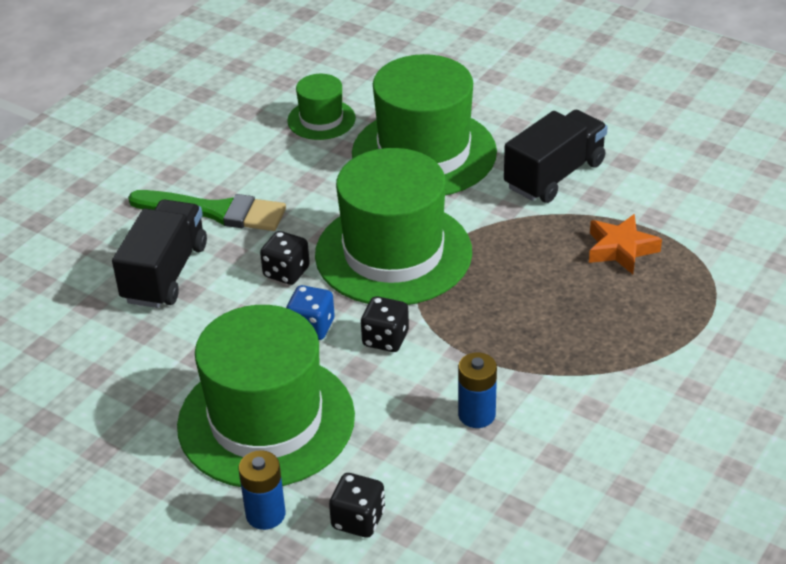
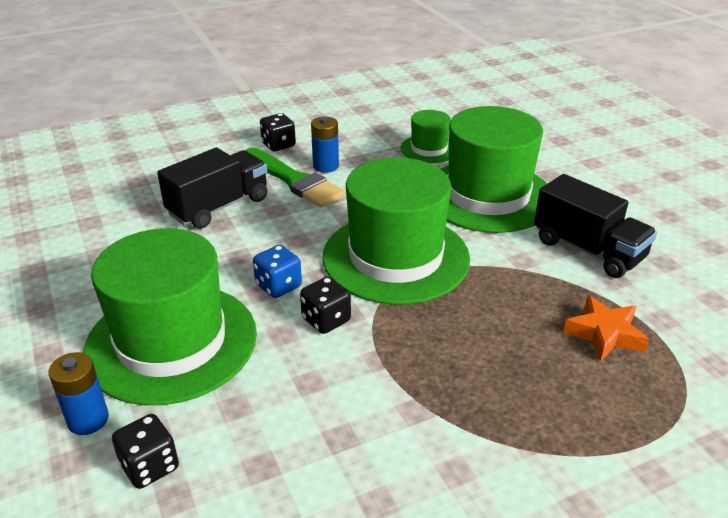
camera: 30 degrees right, 5 degrees down
black dice [260,231,310,285] -> black dice moved to [260,113,296,151]
blue battery [458,352,497,428] -> blue battery moved to [311,117,339,173]
black truck [504,110,608,203] -> black truck turned 60 degrees clockwise [534,174,657,278]

